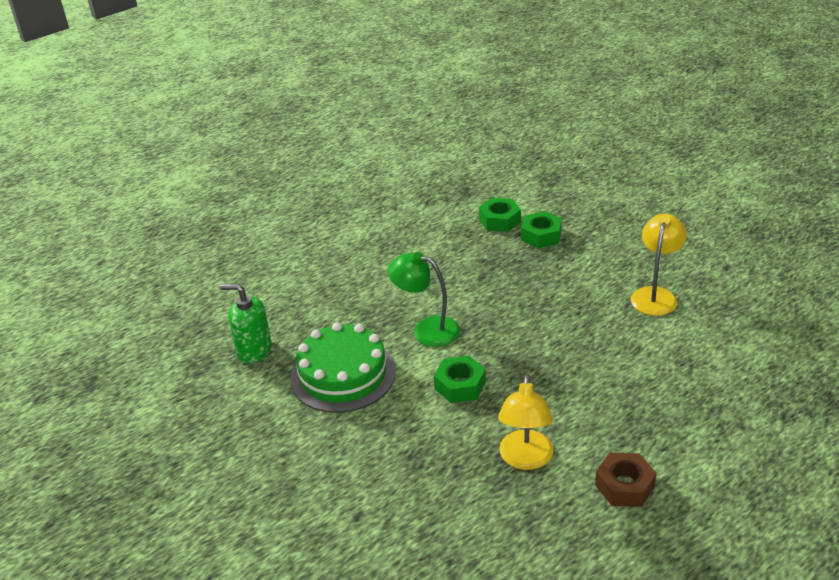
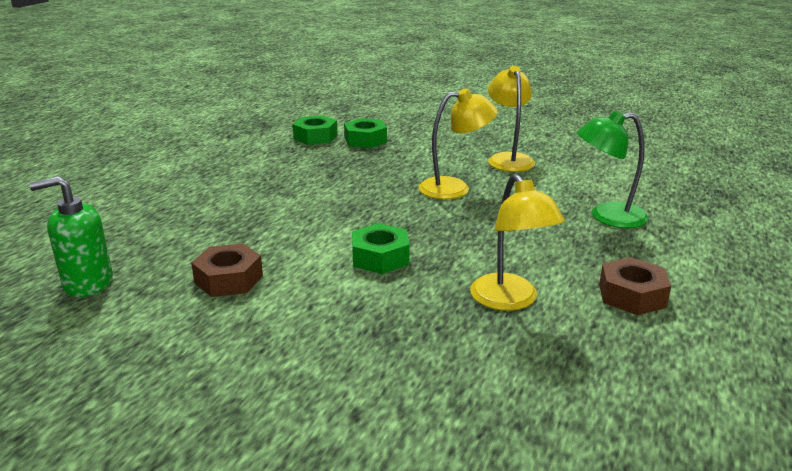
camera: 30 degrees left, 10 degrees down
green cake [290,322,396,413] -> brown nut [191,243,263,297]
green lamp [388,252,460,347] -> green lamp moved to [577,111,649,228]
none -> yellow lamp [419,88,498,199]

